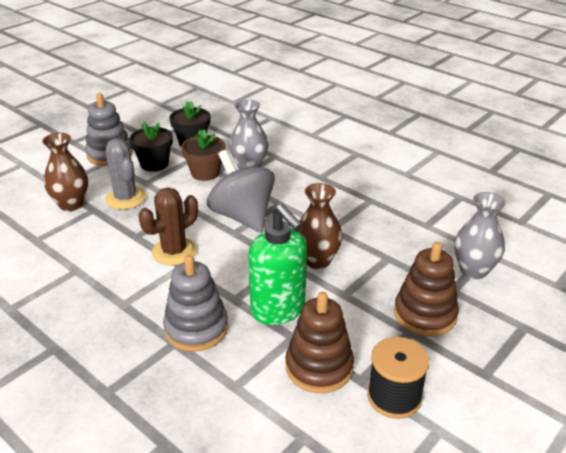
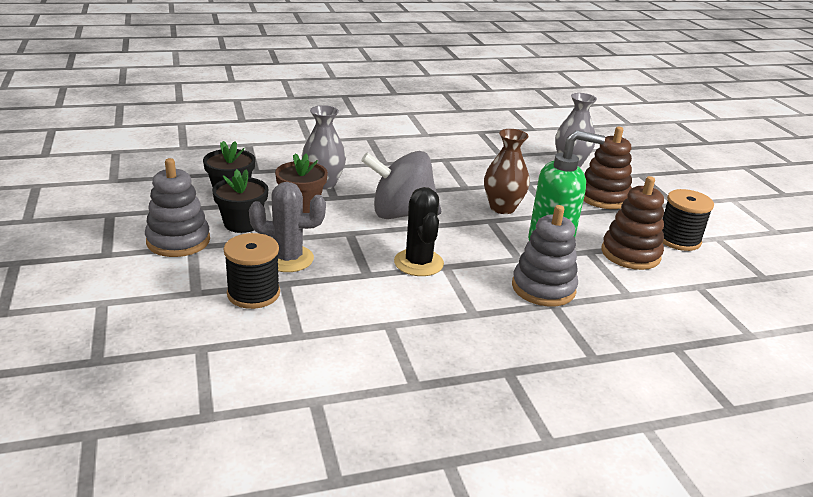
camera: 60 degrees left, 5 degrees down
brown vase [42,133,88,211] -> black spool [224,233,280,309]
brown cactus [139,187,198,266] -> black cactus [394,187,444,276]

